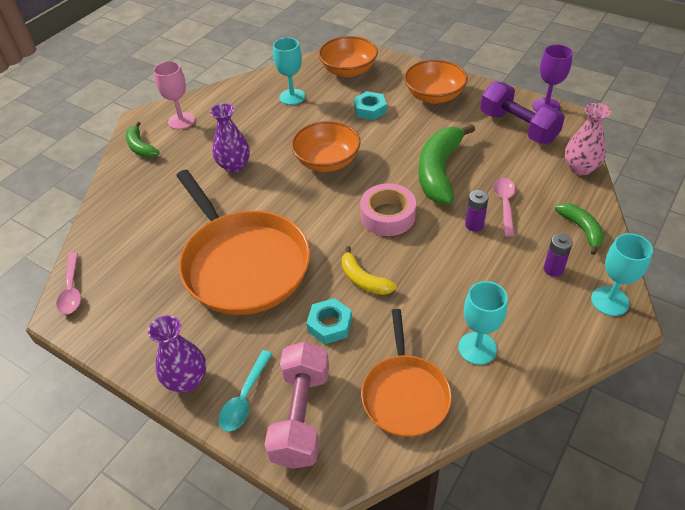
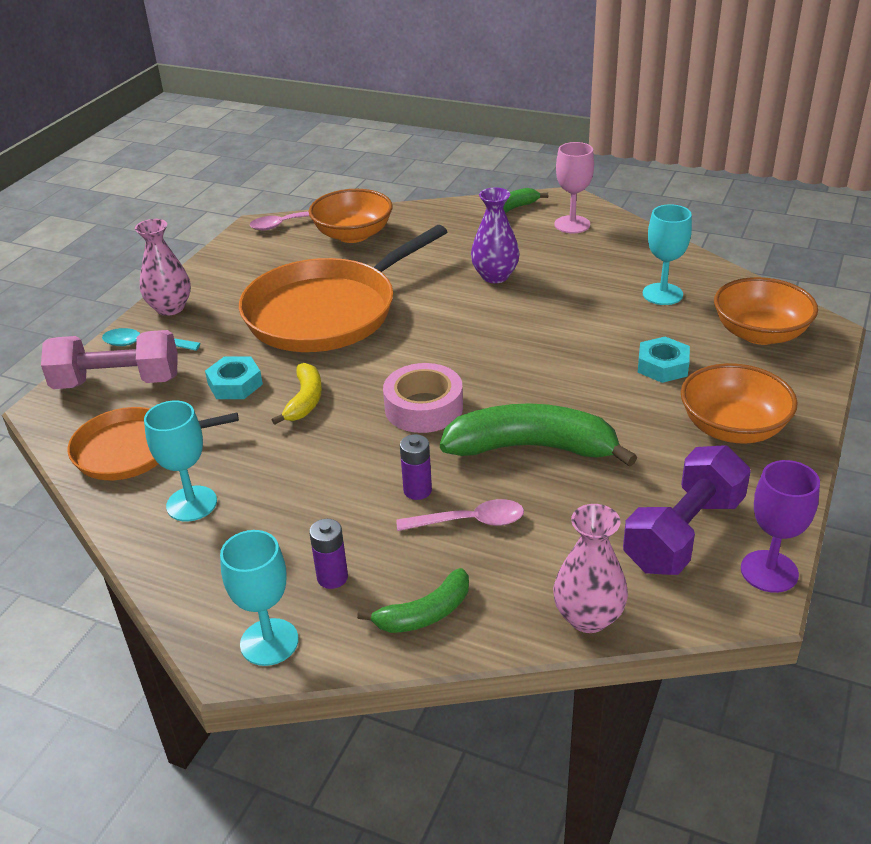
camera: 80 degrees right, 10 degrees down
purple vase [148,315,206,392] -> pink vase [135,219,191,316]
orange bowl [291,121,361,172] -> orange bowl moved to [309,189,393,243]
yellow banana [342,246,397,295] -> yellow banana turned 150 degrees clockwise [272,363,322,425]

